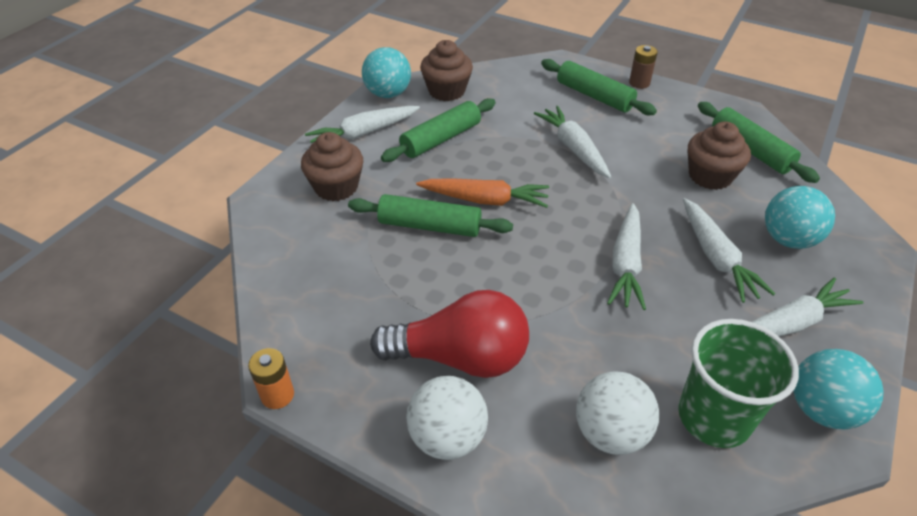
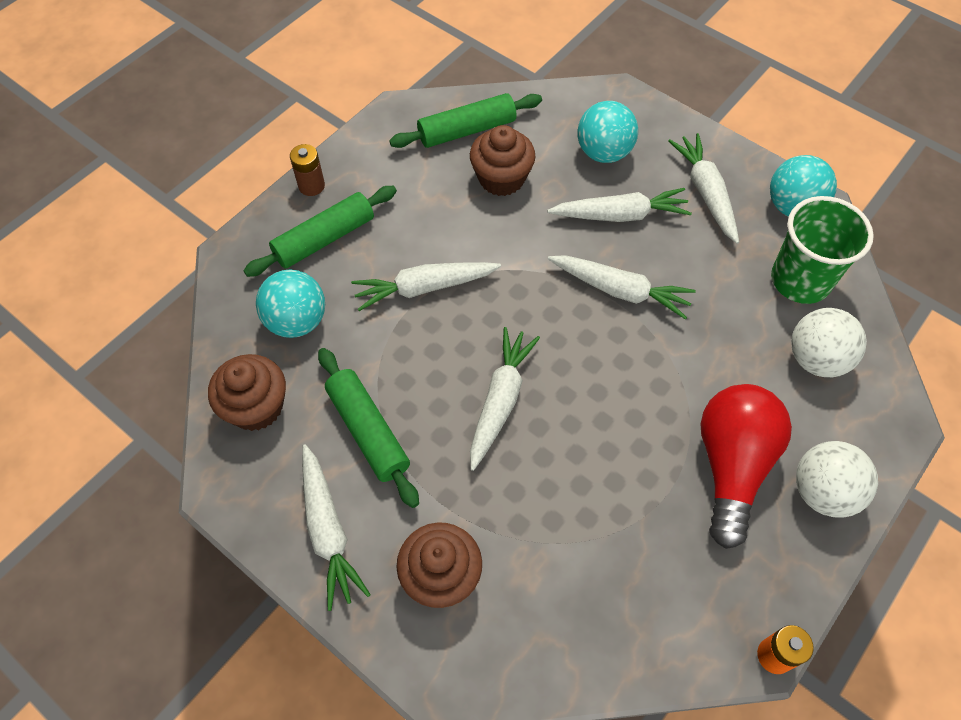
camera: 80 degrees left, 15 degrees up
green rolling pin [348,194,513,237] -> none
turquoise ball [362,47,411,98] -> turquoise ball moved to [256,269,325,338]
orange carrot [416,179,549,208] -> white carrot [470,327,540,471]

